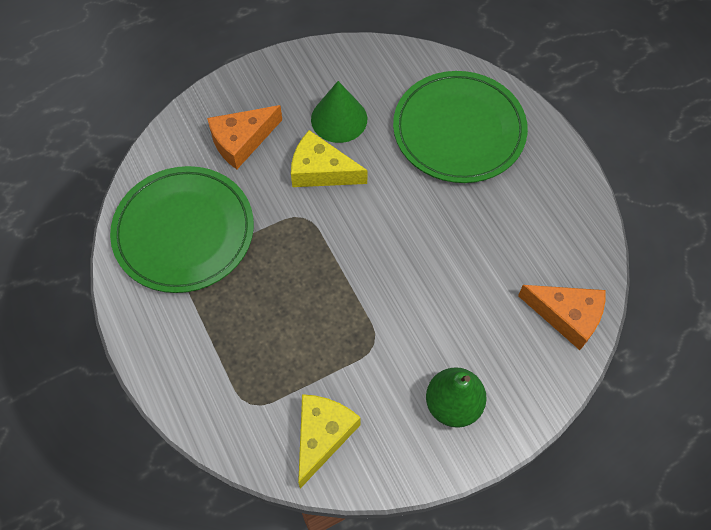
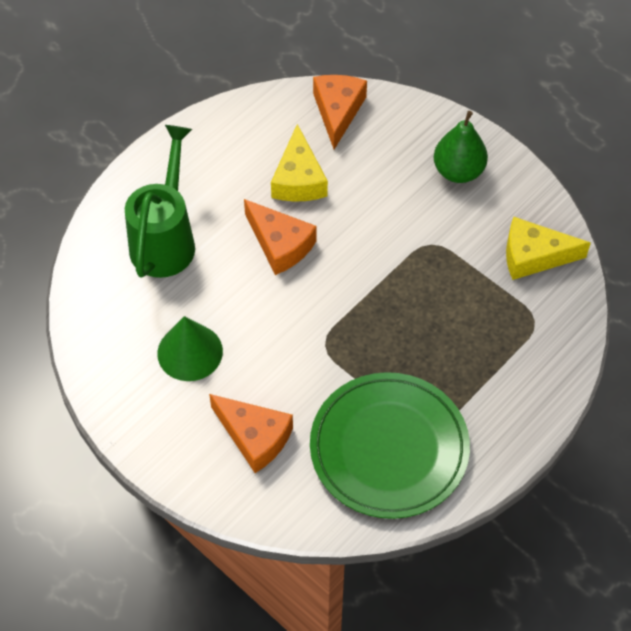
camera: 110 degrees left, 5 degrees down
yellow cheese [291,130,368,187] -> yellow cheese moved to [271,124,328,202]
green plate [393,71,528,183] -> green watering can [125,125,195,278]
none -> orange cheese [244,199,317,275]

